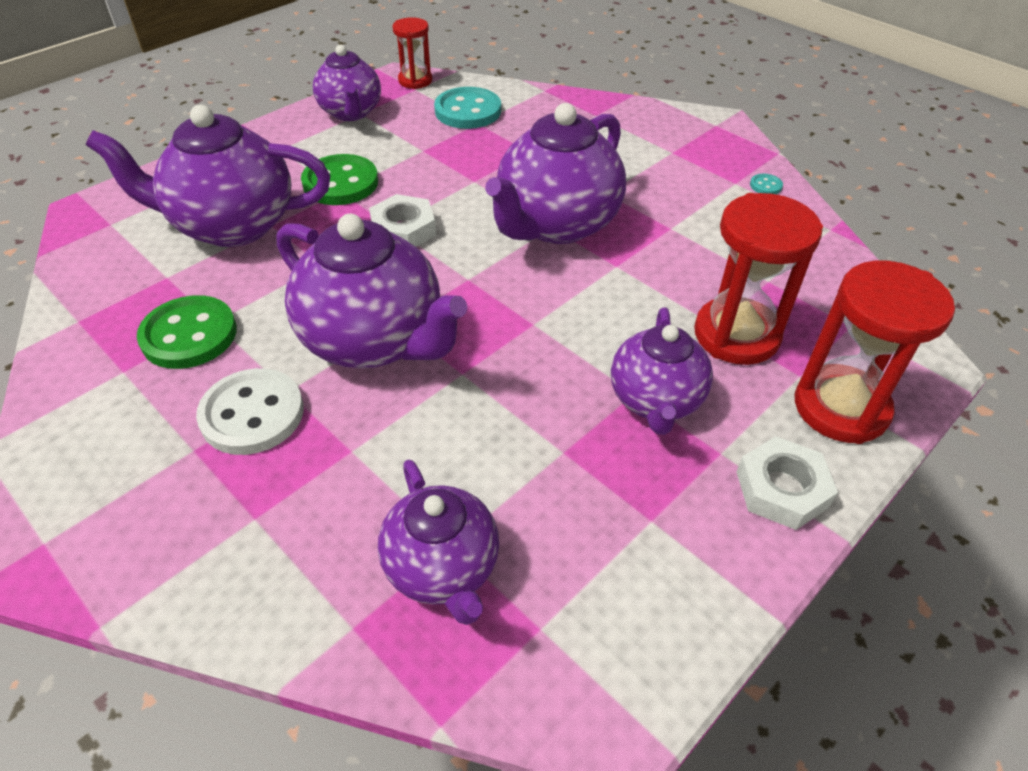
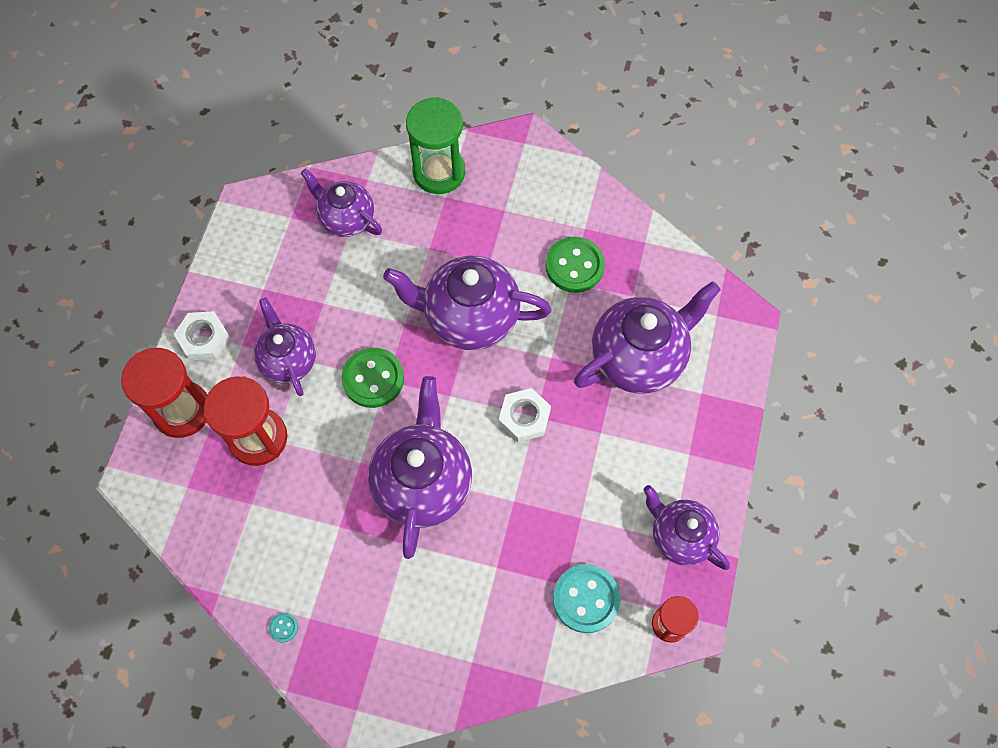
camera: 150 degrees right, 20 degrees up
white button [196,368,304,455] -> none
green button [301,154,378,205] -> green button moved to [341,348,404,408]
none -> green hourglass [406,97,465,194]

